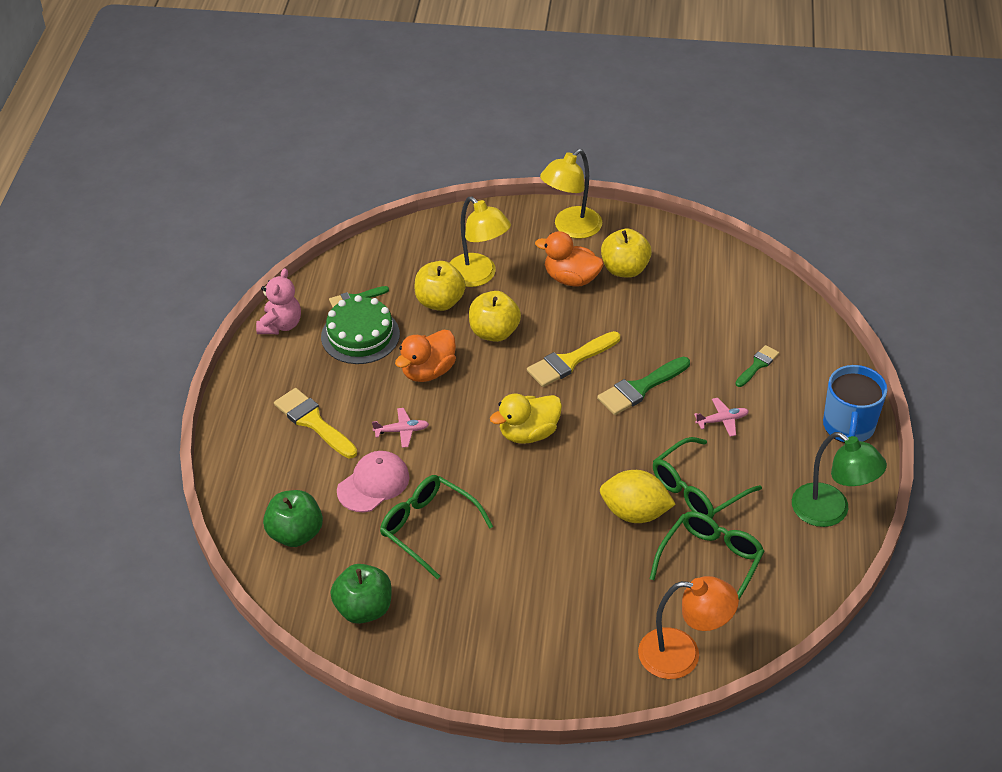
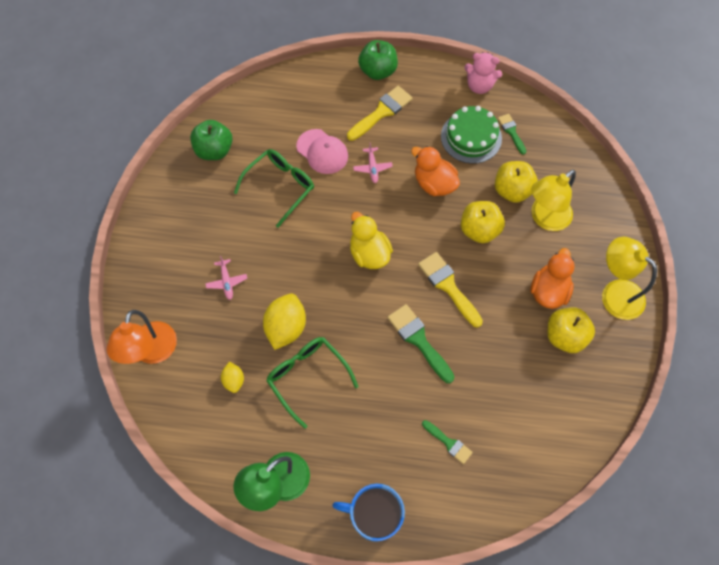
camera: 90 degrees right, 20 degrees up
green apple [263,490,323,547] -> green apple moved to [358,40,398,80]
green glasses [650,511,765,599] -> yellow lemon [221,362,244,393]
pink plane [694,398,749,437] -> pink plane moved to [205,256,247,300]

